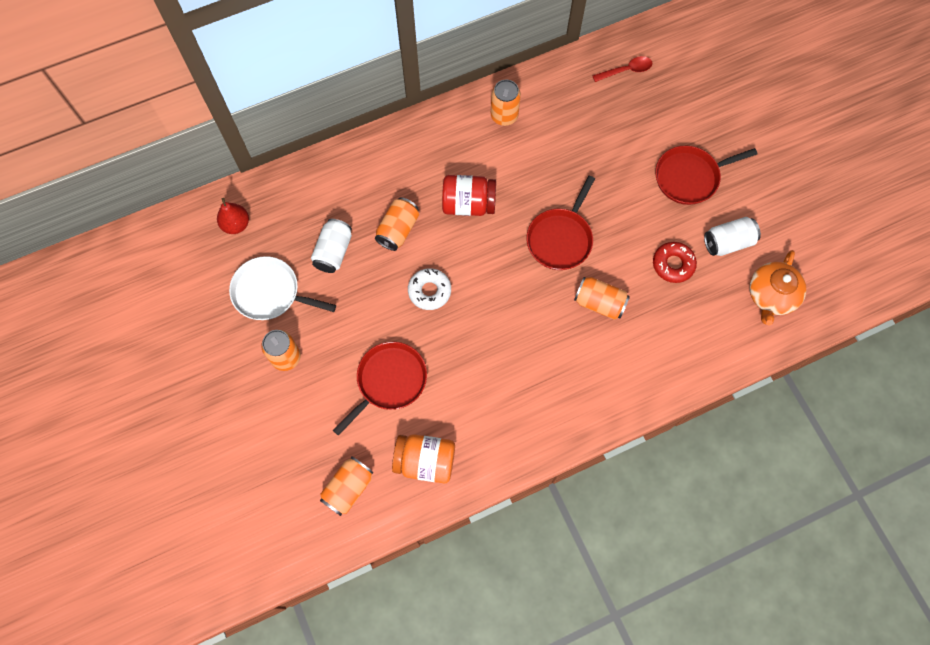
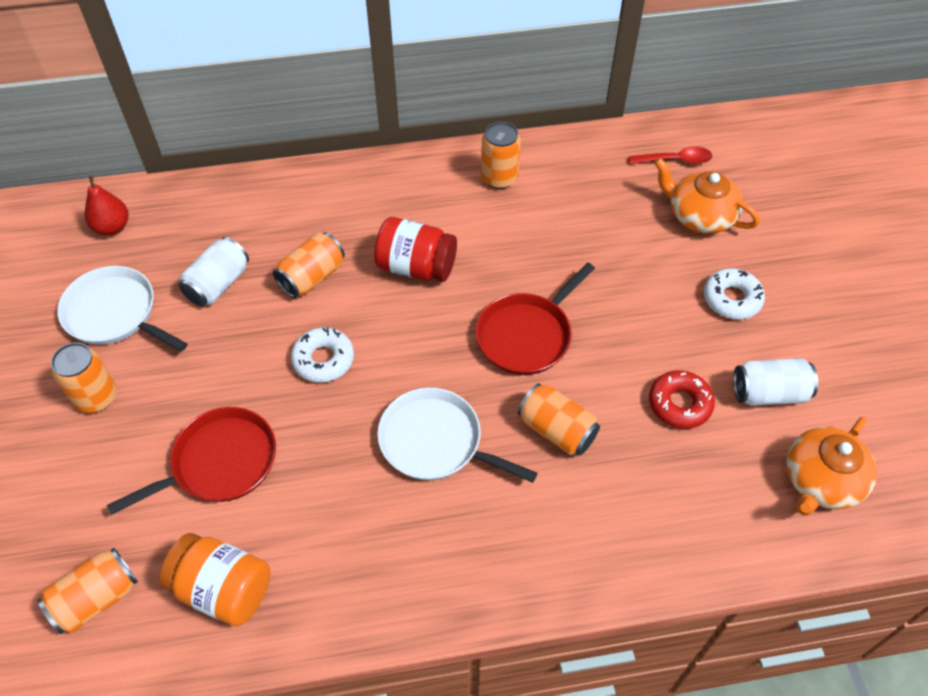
camera: 15 degrees right, 15 degrees down
red pan [655,146,758,205] -> white donut [704,268,765,319]
none -> white pan [377,388,537,483]
none -> orange teapot [654,158,760,234]

